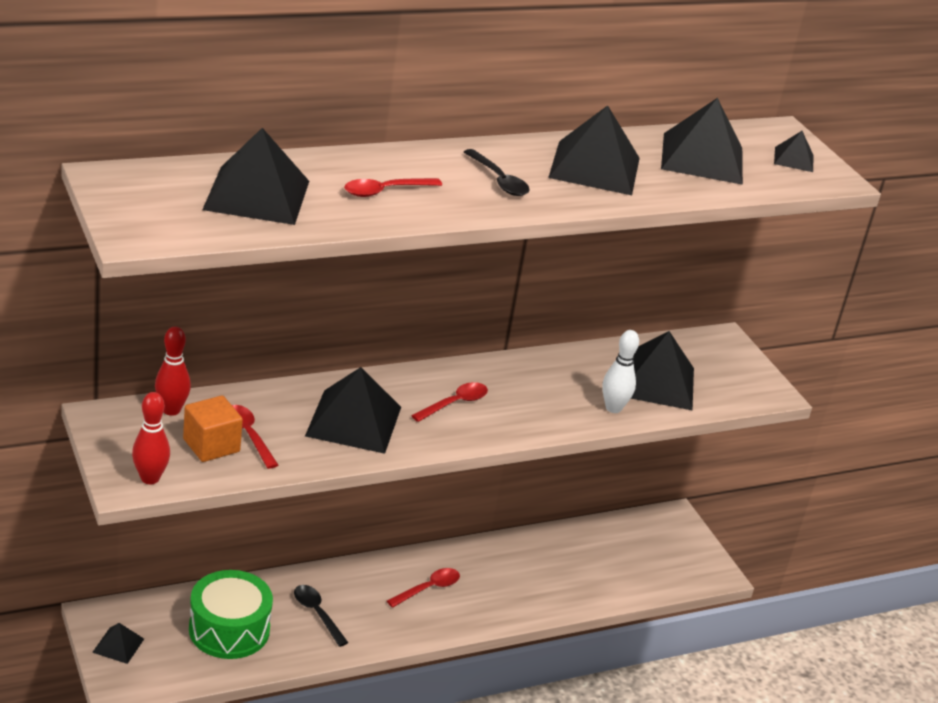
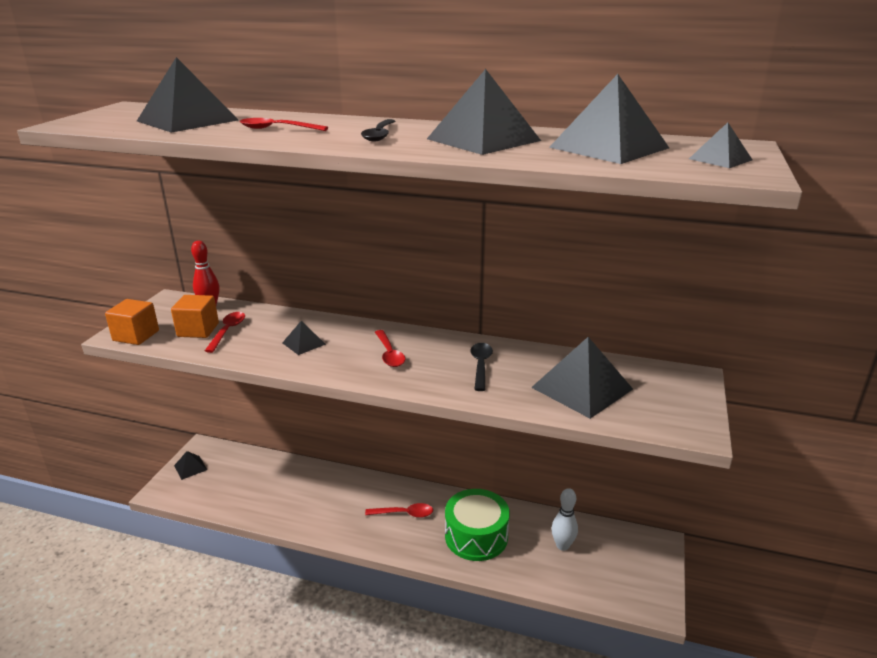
camera: 45 degrees right, 5 degrees down
red bowling pin [132,392,170,484] -> orange cube [105,299,159,345]
green drum [189,570,273,659] -> green drum moved to [445,489,510,561]
black spoon [294,585,348,647] -> black spoon moved to [470,343,493,391]
black pyramid [305,367,401,454] -> black pyramid [282,321,326,355], size x0.49
red spoon [411,382,488,422] -> red spoon turned 75 degrees clockwise [375,330,406,367]
white bowling pin [602,330,639,413] -> white bowling pin moved to [551,488,578,551]

